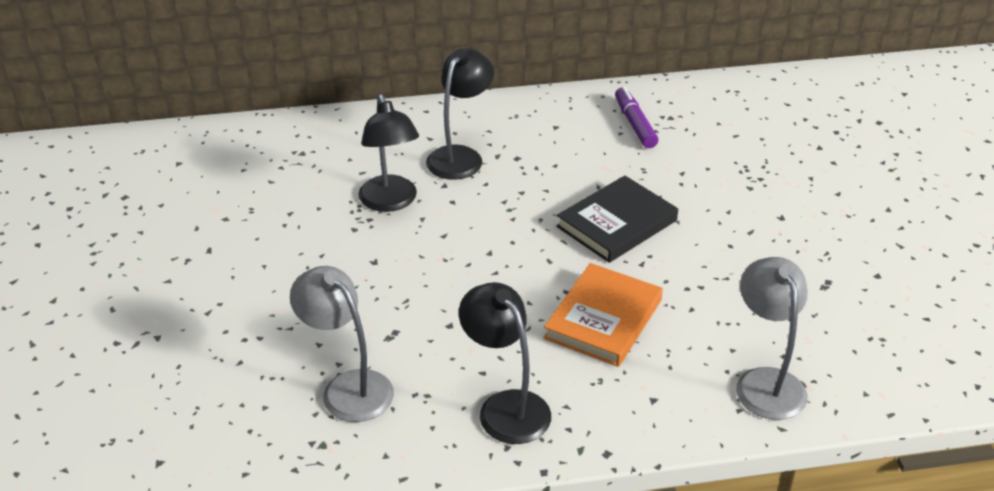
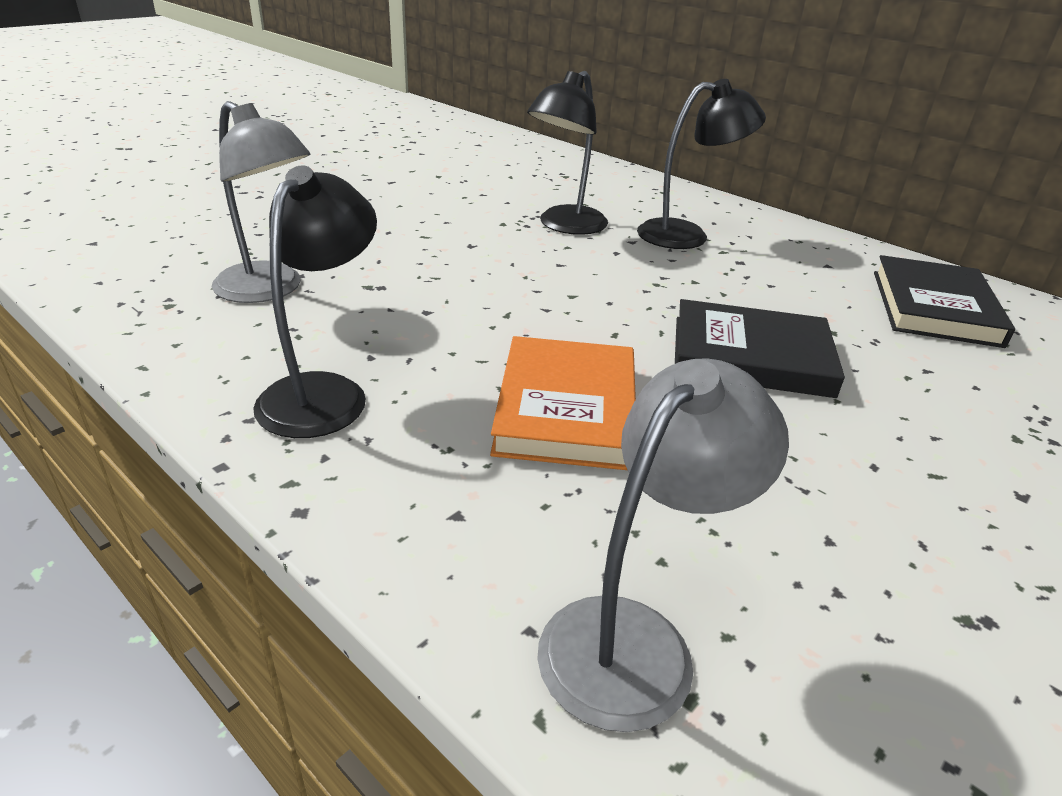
camera: 50 degrees right, 5 degrees down
grey lamp [290,266,394,422] -> grey lamp turned 120 degrees clockwise [212,101,310,303]
orange book [544,263,663,367] -> orange book turned 75 degrees counterclockwise [490,336,636,470]
purple marker [615,87,658,148] -> black book [874,255,1015,348]

